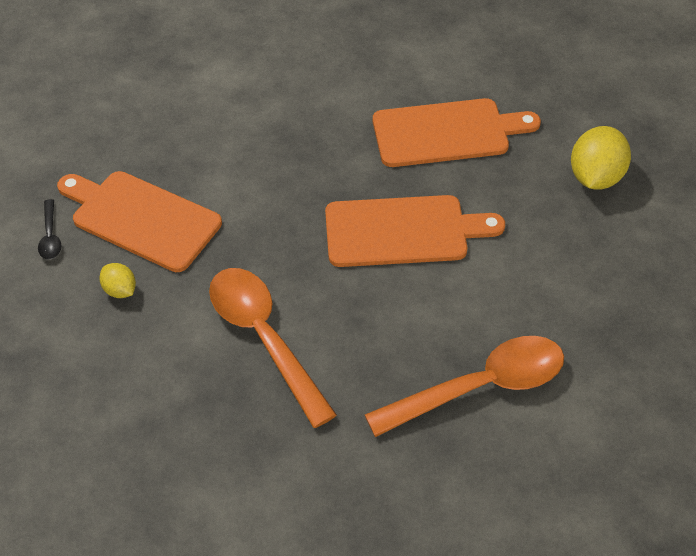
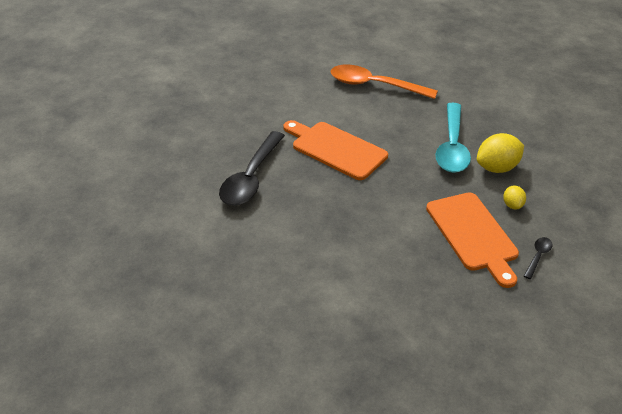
camera: 140 degrees left, 10 degrees down
orange spoon [209,268,337,428] -> turquoise spoon [435,103,471,173]
orange cutting board [373,98,541,167] -> black spoon [219,131,285,206]
yellow lemon [571,126,631,190] -> yellow lemon moved to [477,133,524,173]

